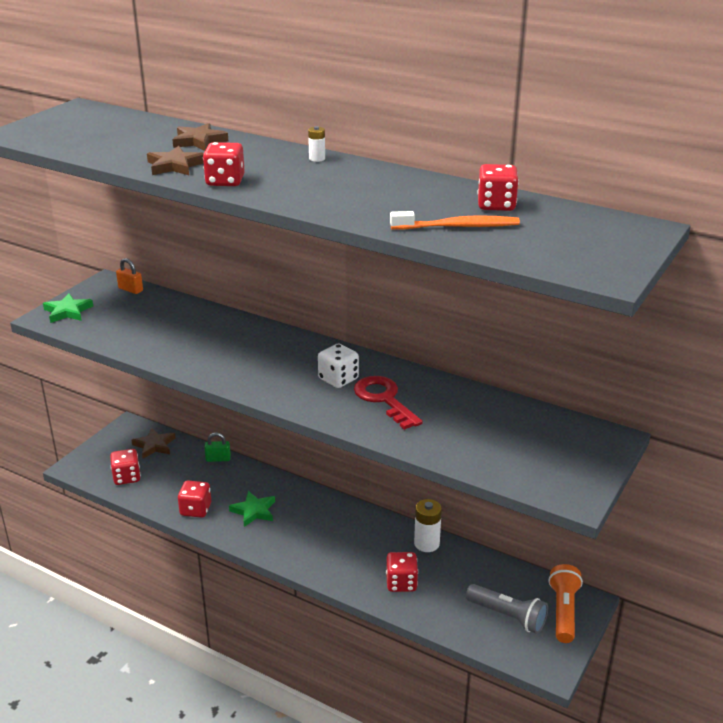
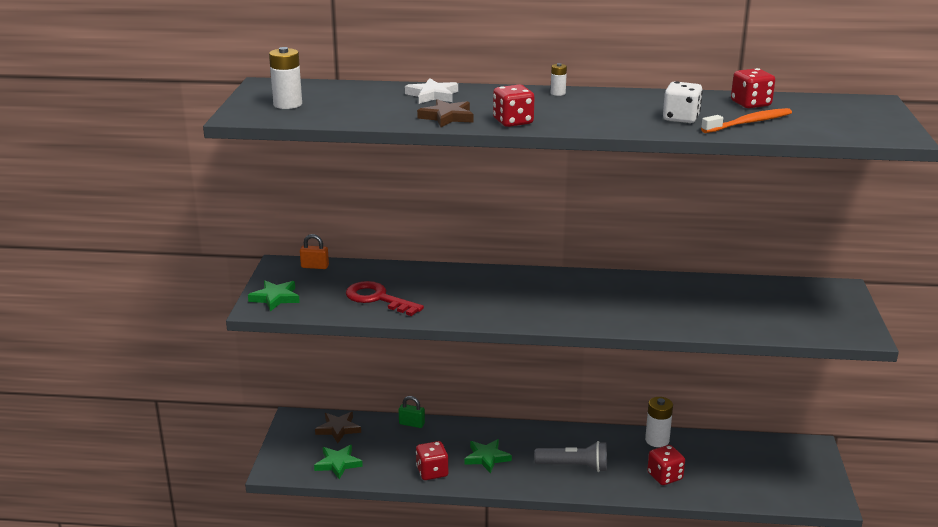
camera: 25 degrees left, 5 degrees down
red dice [110,449,141,485] -> green star [314,445,363,479]
brown star [172,123,228,151] -> white star [405,78,458,104]
green padlock [204,432,231,462] -> green padlock turned 45 degrees clockwise [399,396,425,428]
white dice [318,343,359,388] -> white dice moved to [663,81,703,123]
red key [354,376,423,430] -> red key moved to [346,281,424,316]
grey flashlight [466,584,548,634] -> grey flashlight moved to [535,441,607,472]
orange flashlight [548,564,583,643] -> none
none -> white battery [269,47,302,109]

